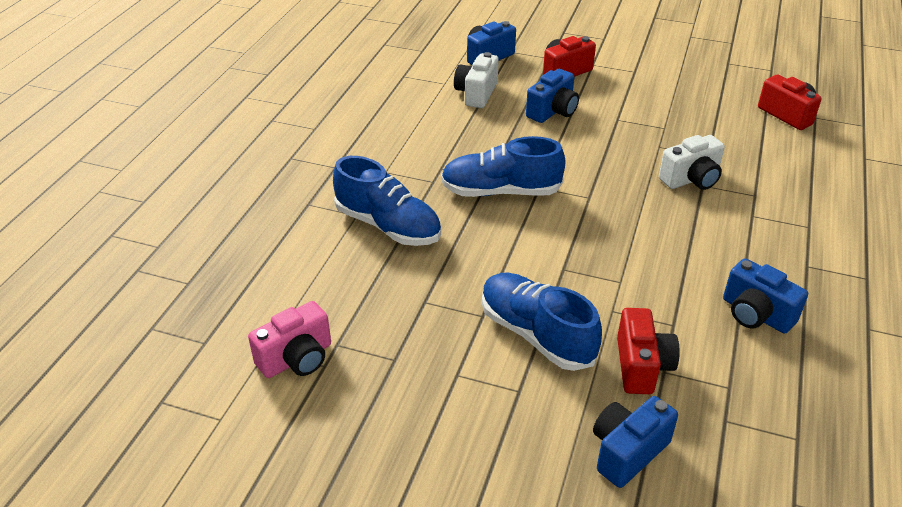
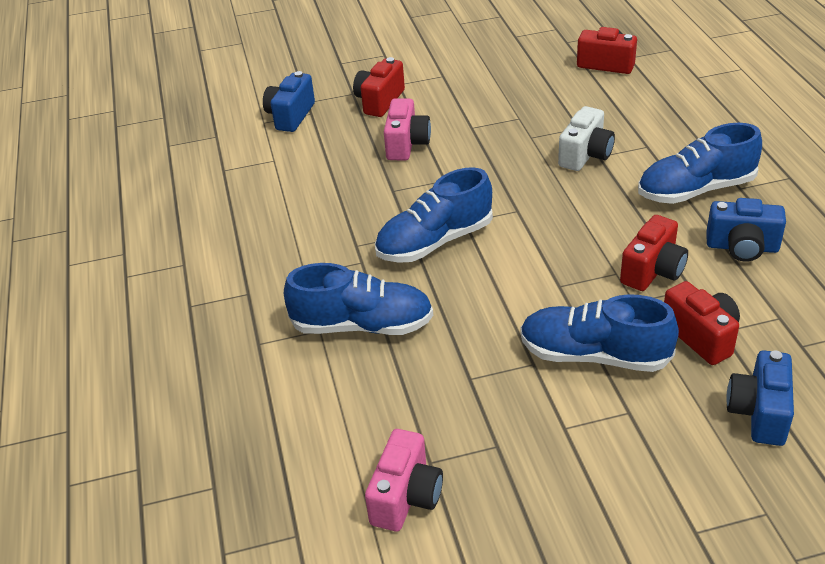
camera: 30 degrees left, 0 degrees up
white camera [454,52,499,108] -> none
blue camera [526,69,579,123] -> pink camera [384,98,431,161]
none -> red camera [620,215,688,291]
none -> blue shoe [638,123,762,204]

